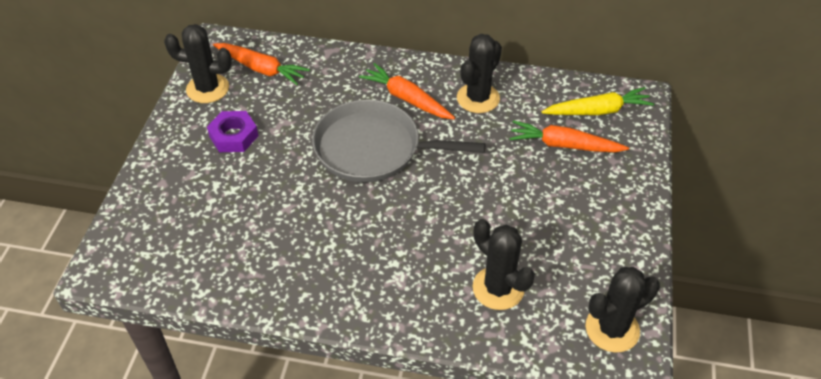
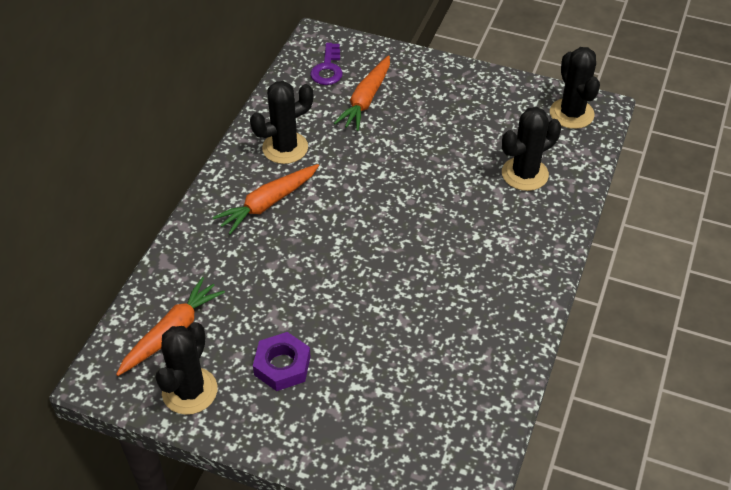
camera: 80 degrees left, 0 degrees up
grey pan [312,100,486,183] -> none
black cactus [457,34,502,113] -> black cactus turned 75 degrees counterclockwise [250,81,313,164]
yellow carrot [542,87,654,115] -> purple key [310,43,343,85]

